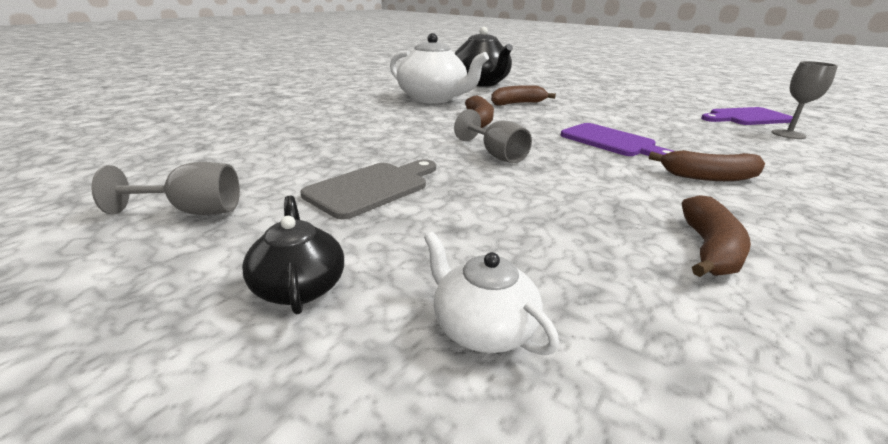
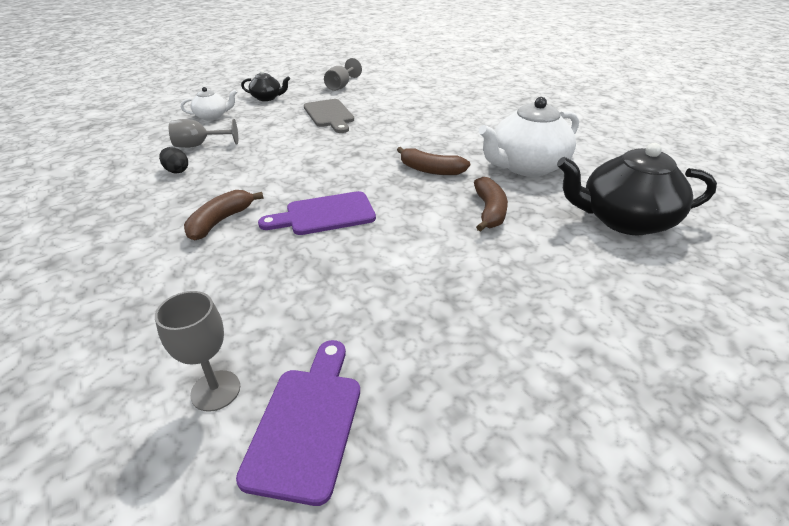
camera: 115 degrees right, 10 degrees up
grey goblet [454,109,532,163] -> grey goblet moved to [169,119,238,148]
brown banana [682,195,751,277] -> black egg [159,147,188,173]

